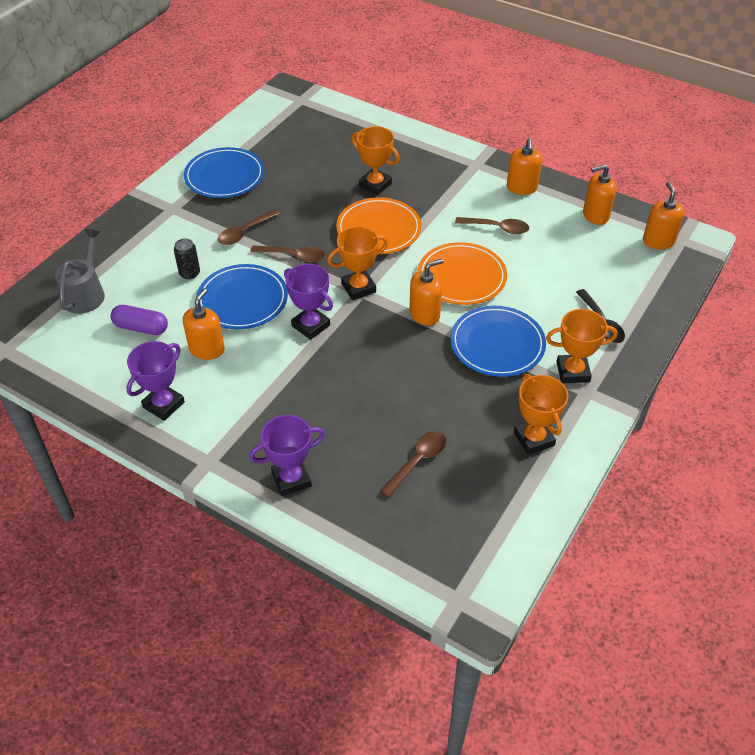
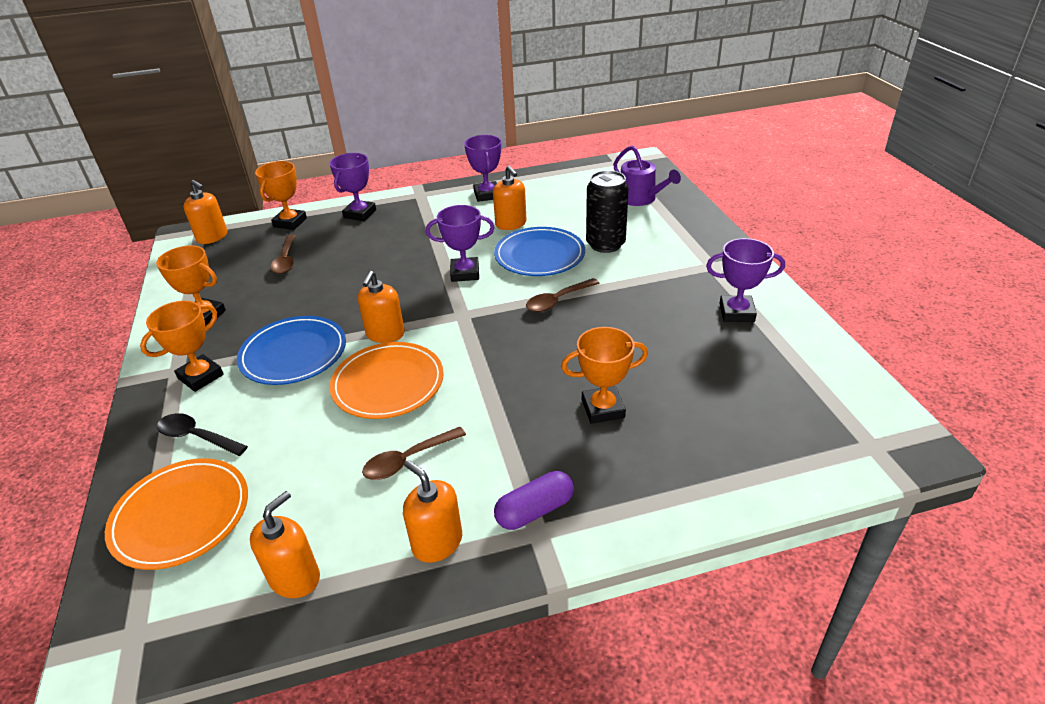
camera: 135 degrees right, 10 degrees down
grey watering can [55,229,105,314] -> purple watering can [613,145,681,206]
purple capsule [111,305,168,335] -> purple capsule moved to [494,471,574,530]
black can [174,238,200,280] -> black can [586,170,629,253], size x1.84
blue plate [184,147,264,198] -> purple trophy [706,238,785,322]
brown spoon [218,209,280,245] -> none
orange trophy [327,227,388,300] -> orange trophy moved to [255,161,307,230]
orange plate [336,197,421,254] -> orange plate moved to [105,458,248,570]
orange soap dispenser [643,182,685,249] -> orange soap dispenser moved to [183,180,227,244]

